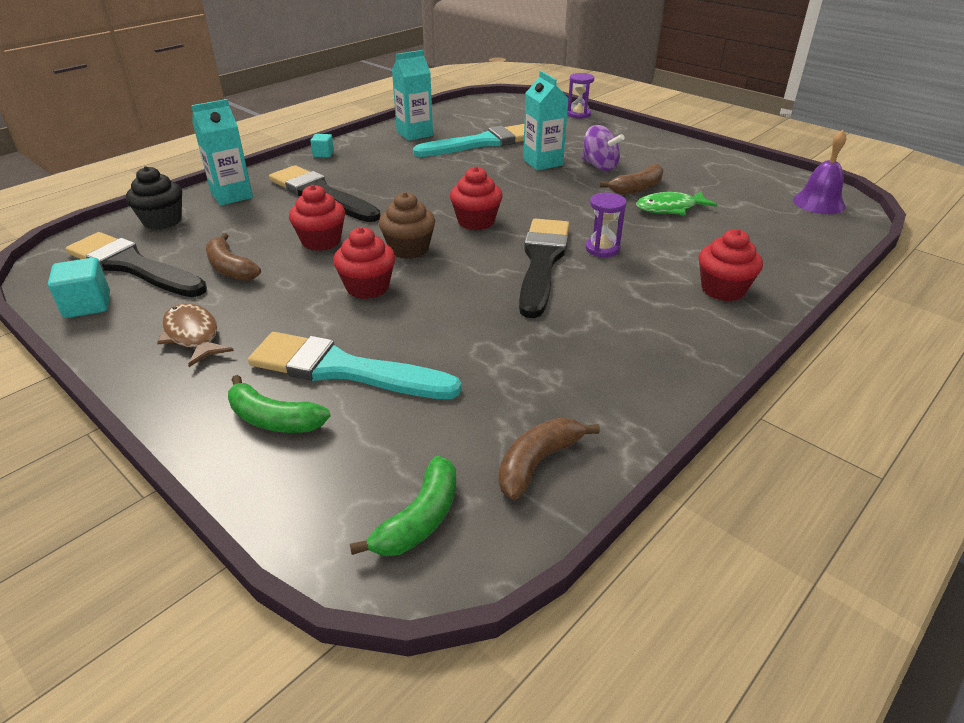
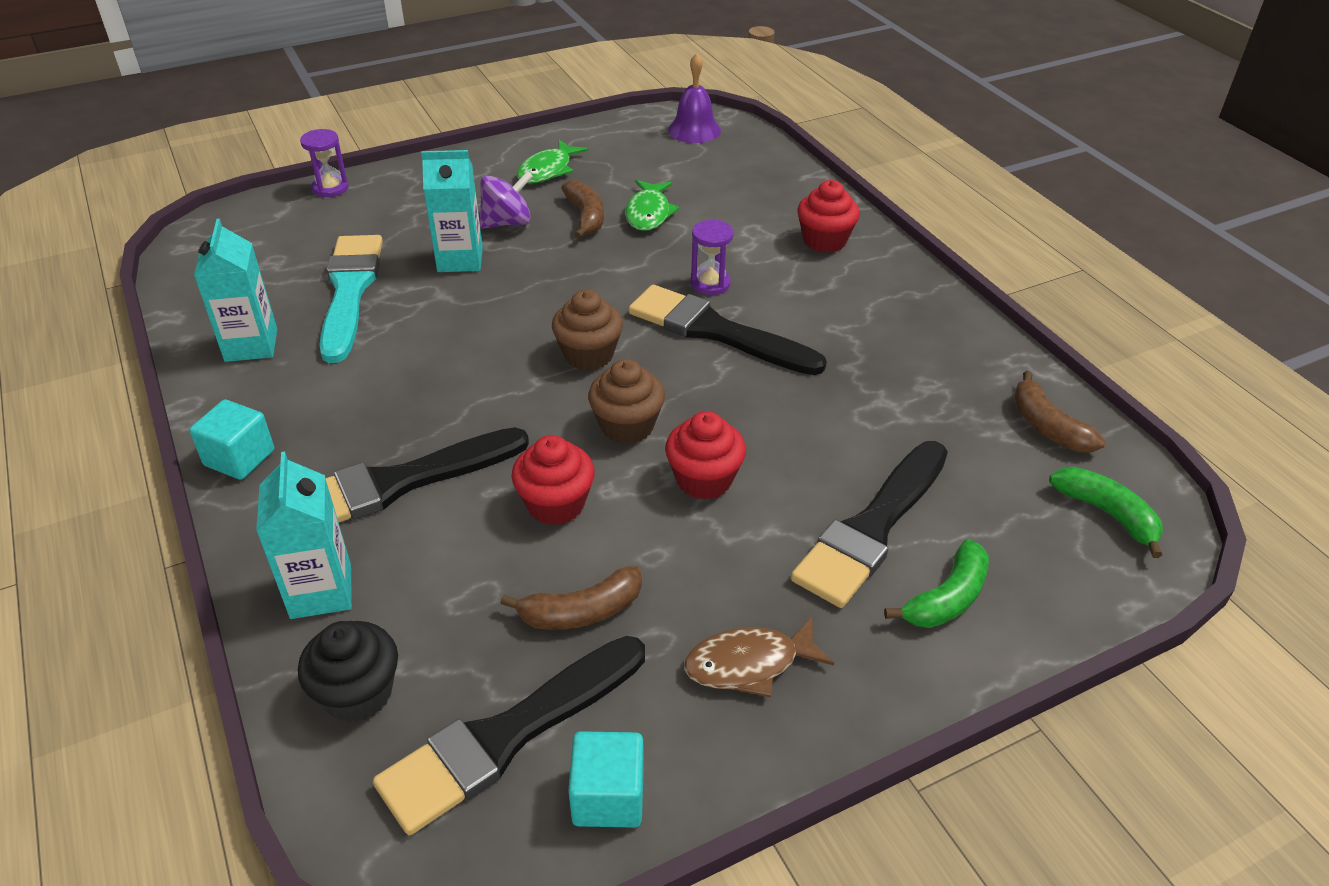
camera: 70 degrees left, 5 degrees up
turquoise brush [248,332,462,399] -> black brush [791,441,948,608]
turquoise cube [310,134,334,157] -> turquoise cube [189,400,274,480], size x1.62
red cupcake [450,167,503,230] -> brown cupcake [552,290,623,370]
none -> green fish [517,140,588,184]

